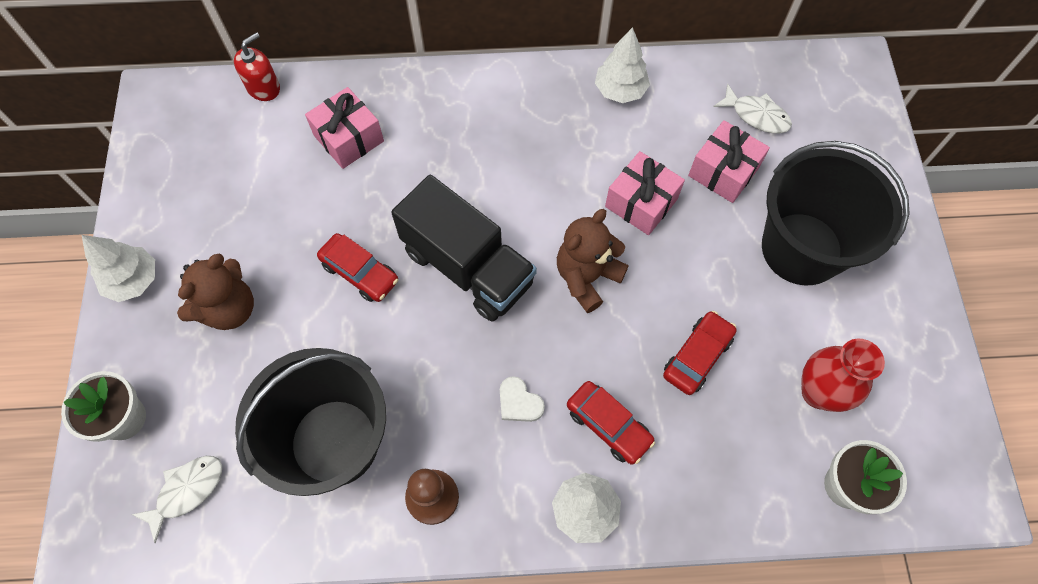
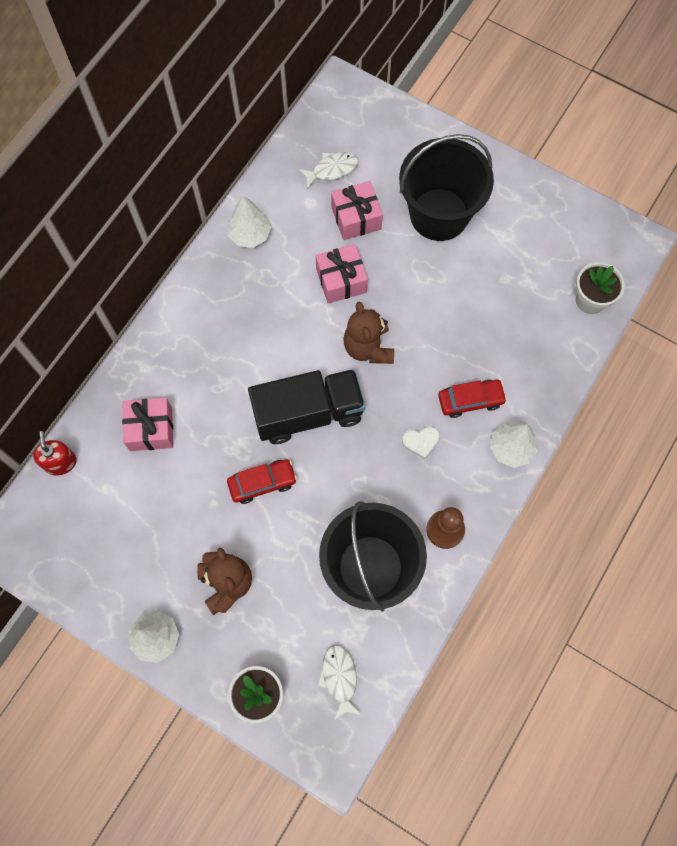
camera: 55 degrees left, 5 degrees up
red car [663,311,736,395] -> none
red vase [801,339,885,412] -> none

